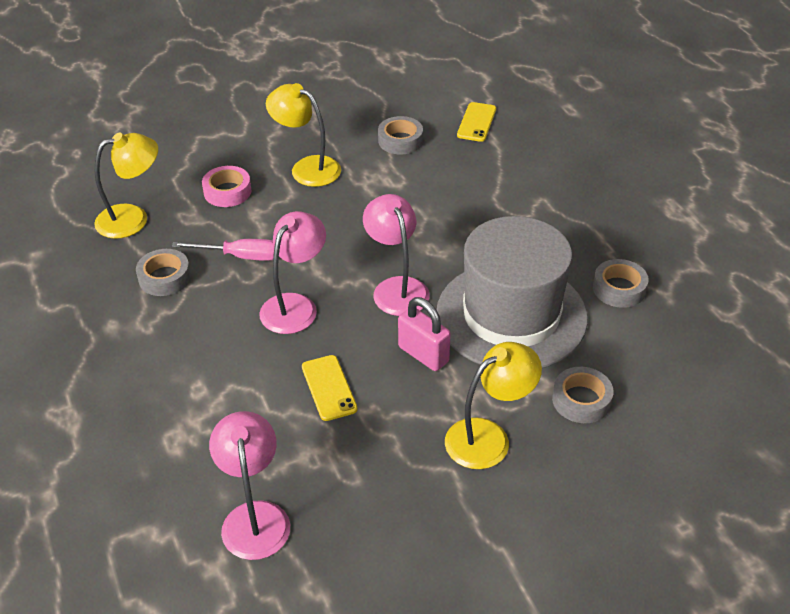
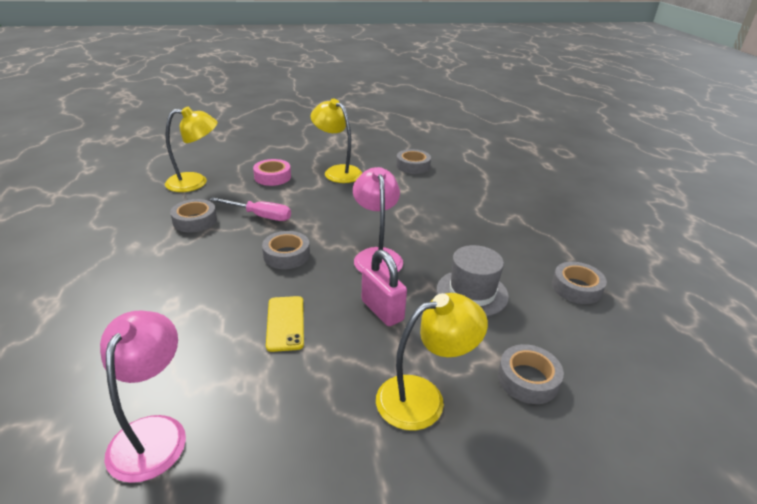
camera: 10 degrees right, 10 degrees down
pink lamp [259,211,326,334] -> grey tape [262,231,310,269]
grey hat [437,216,588,368] -> grey hat [437,245,509,316], size x0.52
yellow phone [457,102,496,142] -> none

